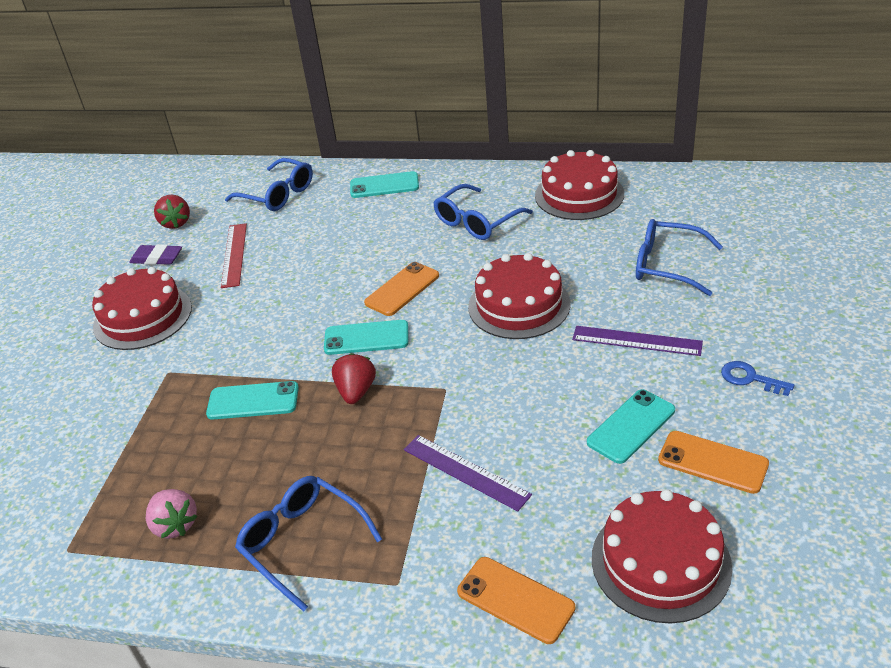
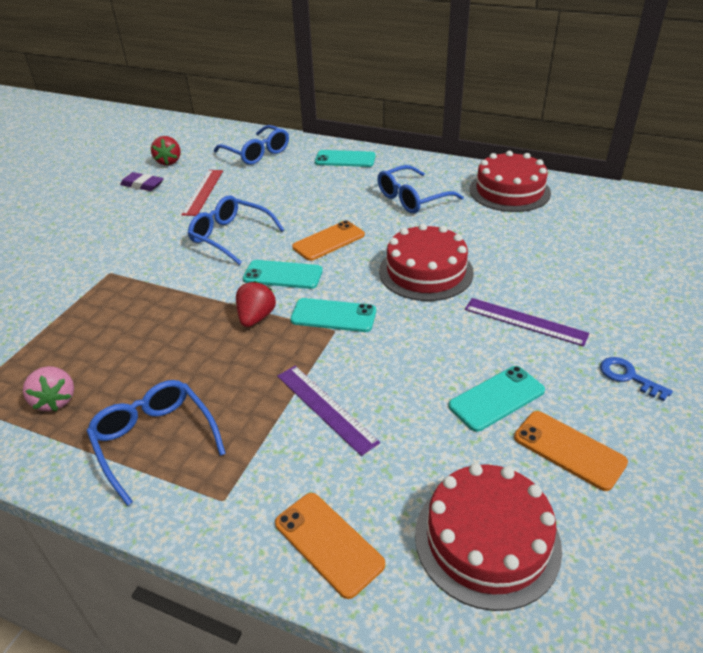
camera: 10 degrees right, 0 degrees up
red cake [92,267,192,350] -> none
turquoise phone [206,381,299,420] -> turquoise phone moved to [290,298,376,332]
blue glasses [636,219,723,296] -> blue glasses moved to [188,196,284,265]

